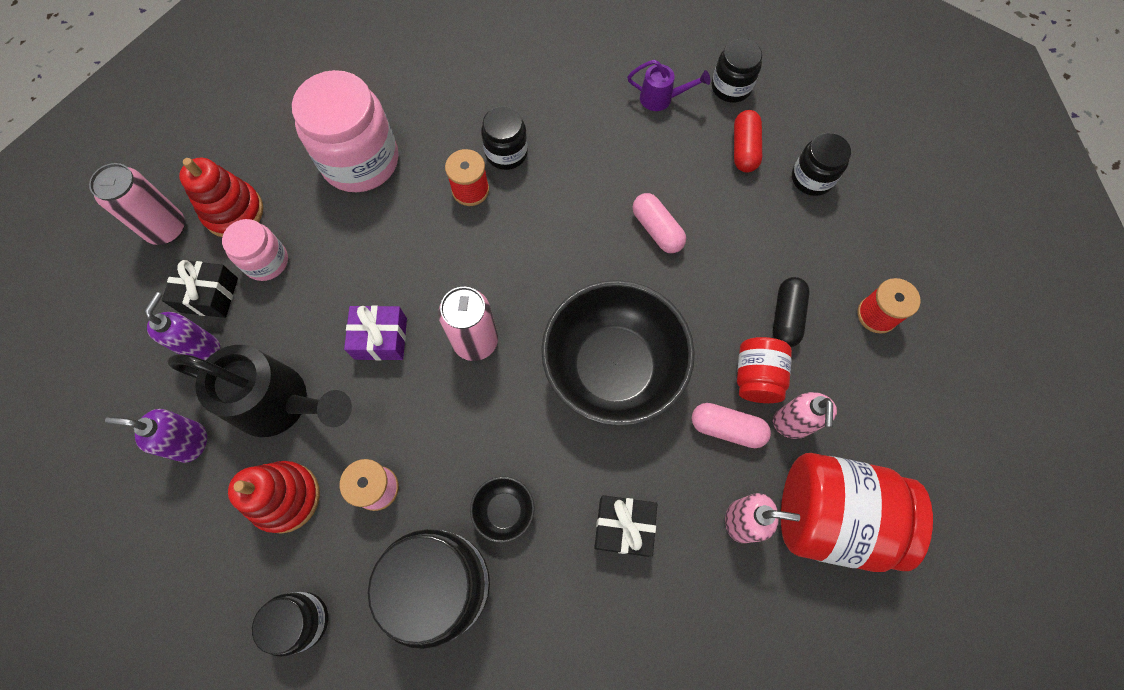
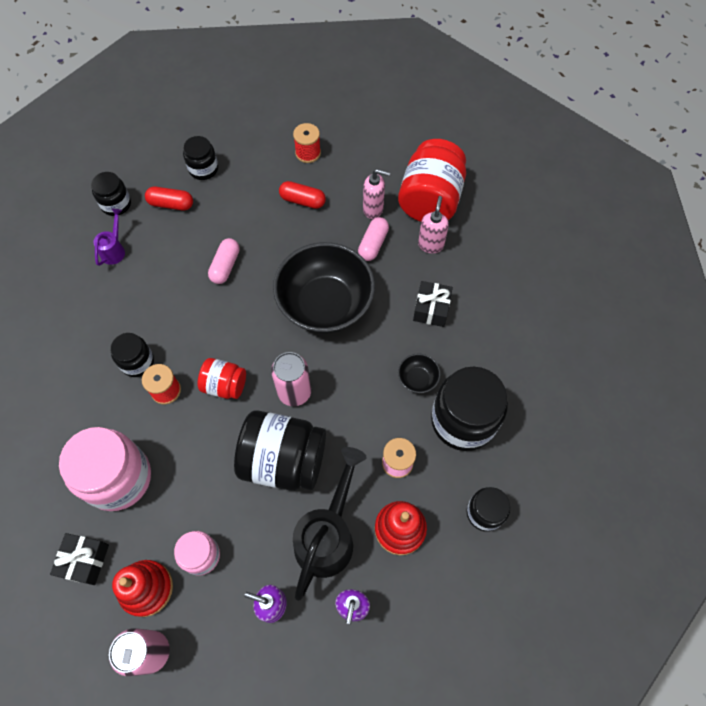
camera: 85 degrees left, 5 degrees down
black gift [162,259,238,318] -> black gift moved to [50,533,109,585]
purple gift [344,305,407,361] -> black jar [234,410,326,491]
pink capsule [633,193,686,253] -> pink capsule turned 45 degrees counterclockwise [208,238,240,284]
red jar [737,337,792,403] -> red jar moved to [197,358,246,399]
black capsule [773,277,810,347] -> red capsule [279,181,326,209]

